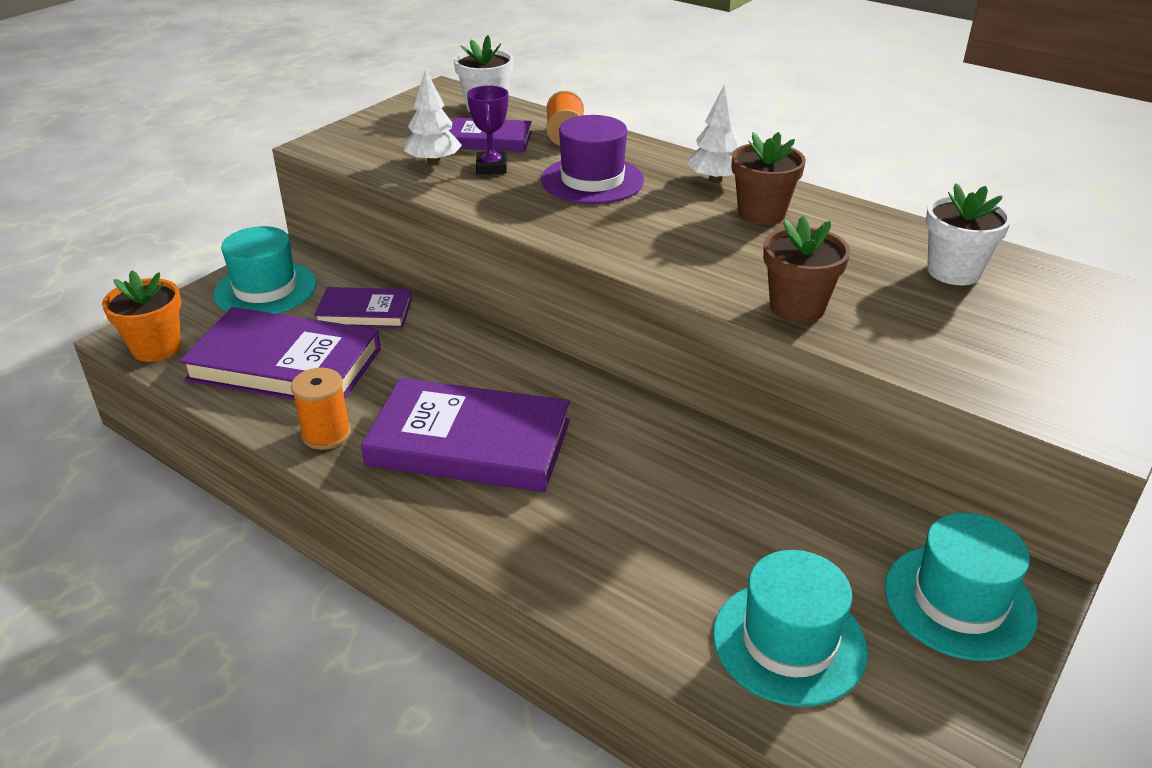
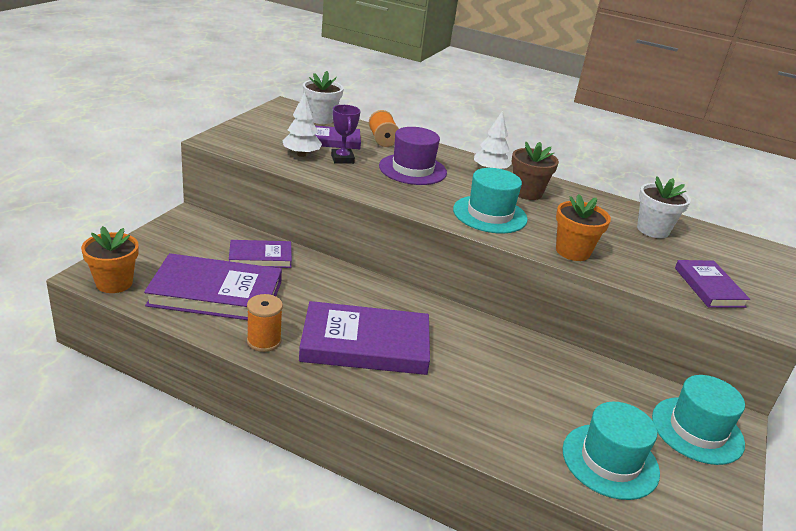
camera: 15 degrees left, 5 degrees down
turquoise hat [213,226,317,314] -> turquoise hat moved to [453,168,528,234]
brown flower pot [763,216,850,323] -> orange flower pot [556,194,611,261]
none -> purple book [675,260,750,308]

